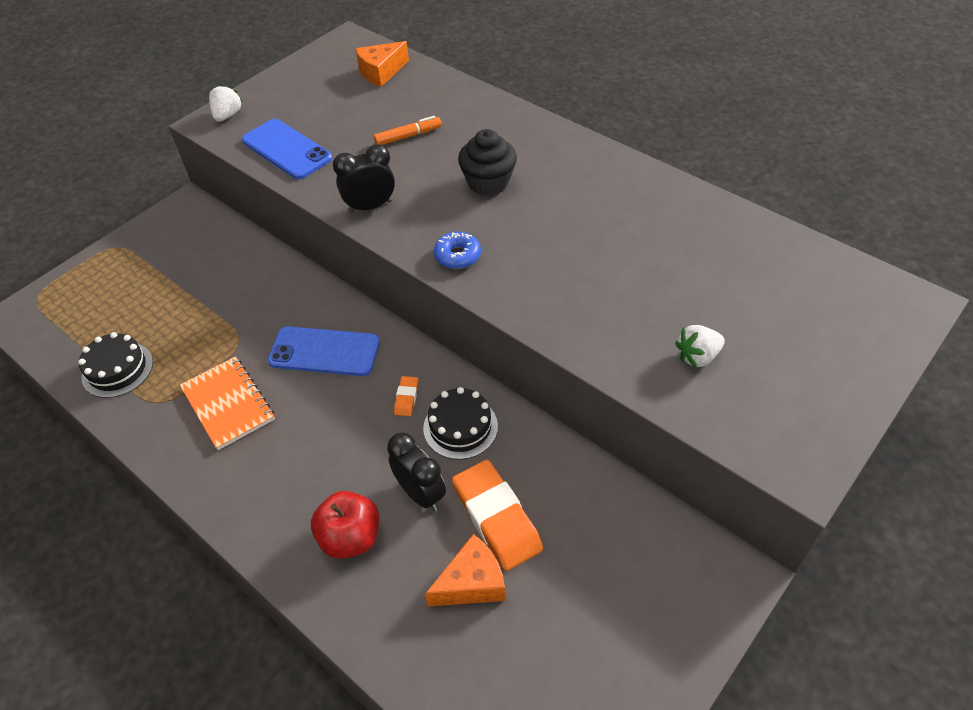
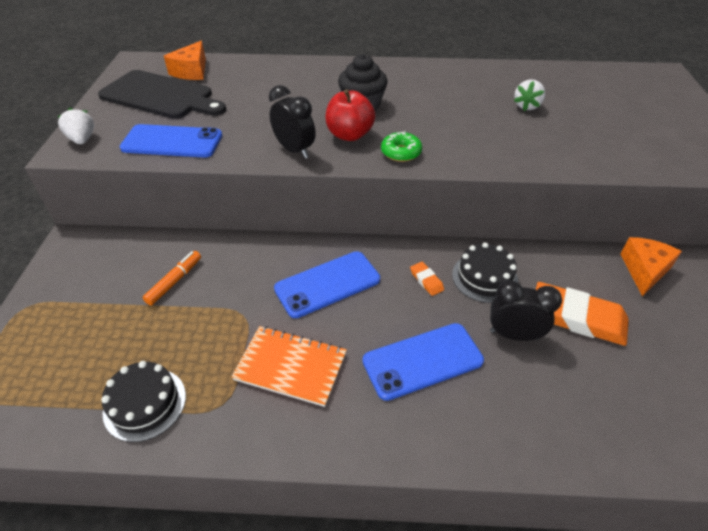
camera: 40 degrees left, 5 degrees down
red apple [311,491,379,559] -> red apple moved to [325,89,376,141]
black clock [333,144,395,213] -> black clock turned 105 degrees clockwise [269,85,315,159]
orange marker [374,116,442,145] -> orange marker moved to [143,251,201,306]
orange cheese [425,534,506,606] -> orange cheese moved to [620,237,682,297]
blue donut [434,232,481,269] -> green donut [381,131,422,162]
white strawberry [675,325,725,368] -> white strawberry moved to [514,79,546,111]
none -> black cutting board [98,70,226,119]
none -> blue phone [363,323,484,401]

